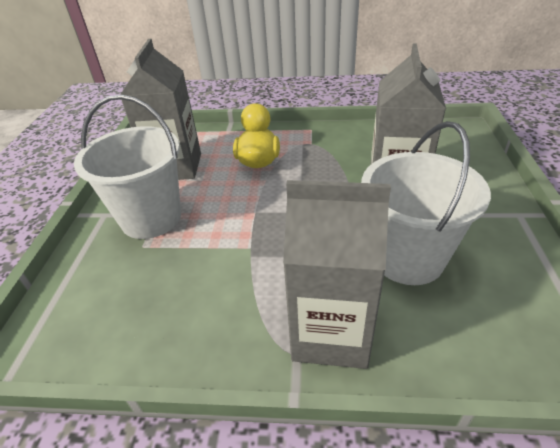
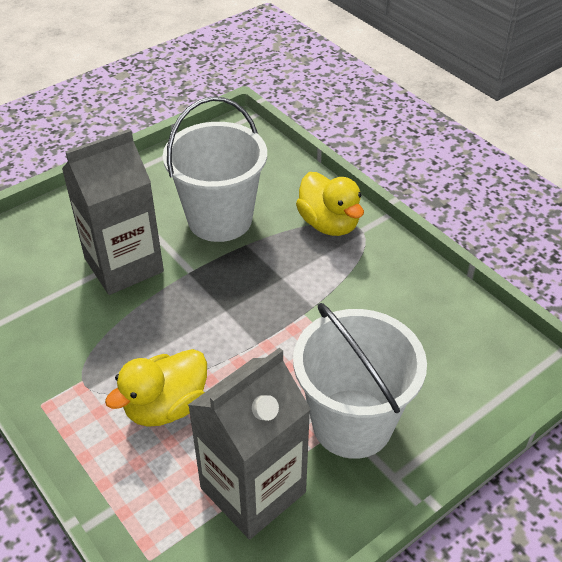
camera: 135 degrees left, 5 degrees up
grey carton [283,180,391,369] -> yellow duck [296,172,364,236]

